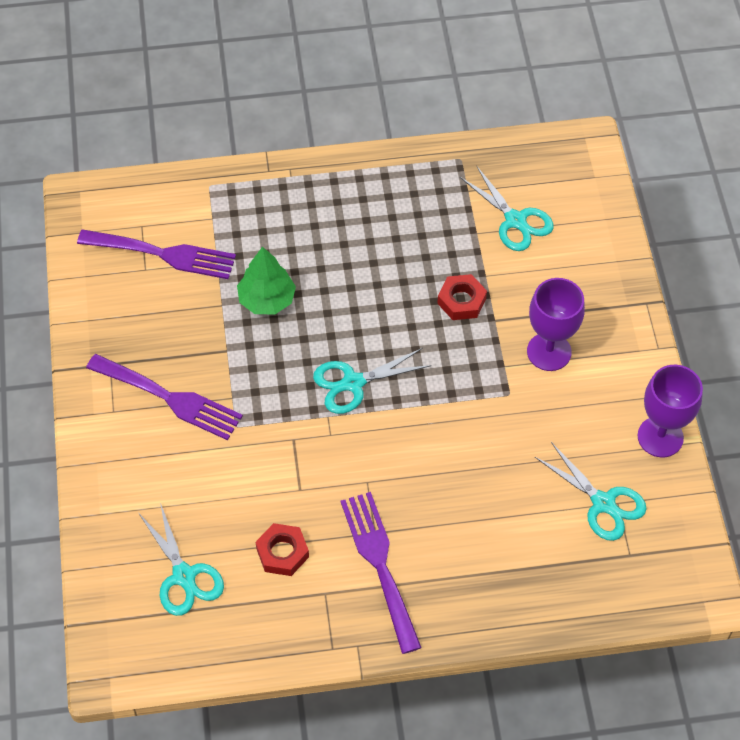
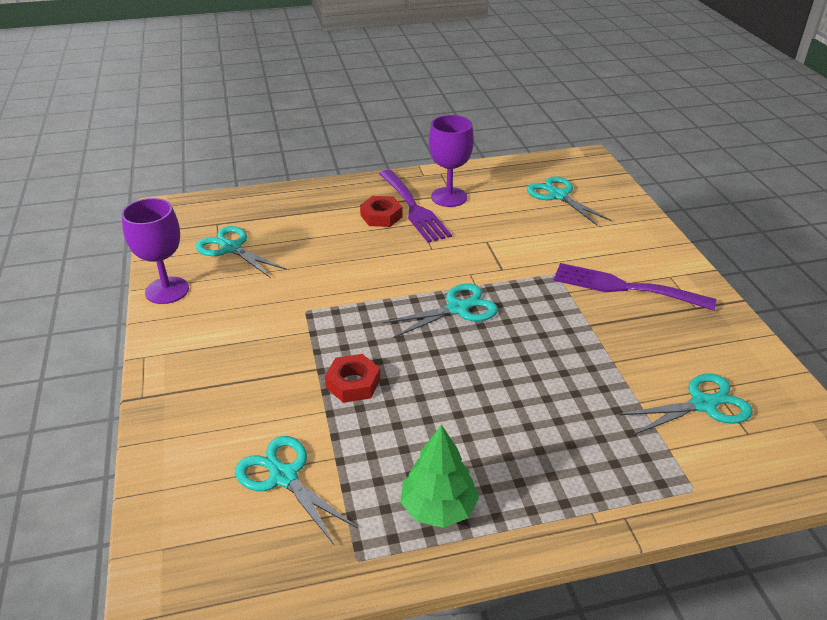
camera: 175 degrees right, 20 degrees down
purple fork [77,229,236,279] -> turquoise scissors [619,374,753,435]
green tree [237,247,296,314] -> green tree moved to [400,425,479,528]
red nut [256,523,309,576] -> red nut moved to [360,196,403,227]
purple goblet [527,278,585,371] -> purple goblet moved to [429,115,474,207]

